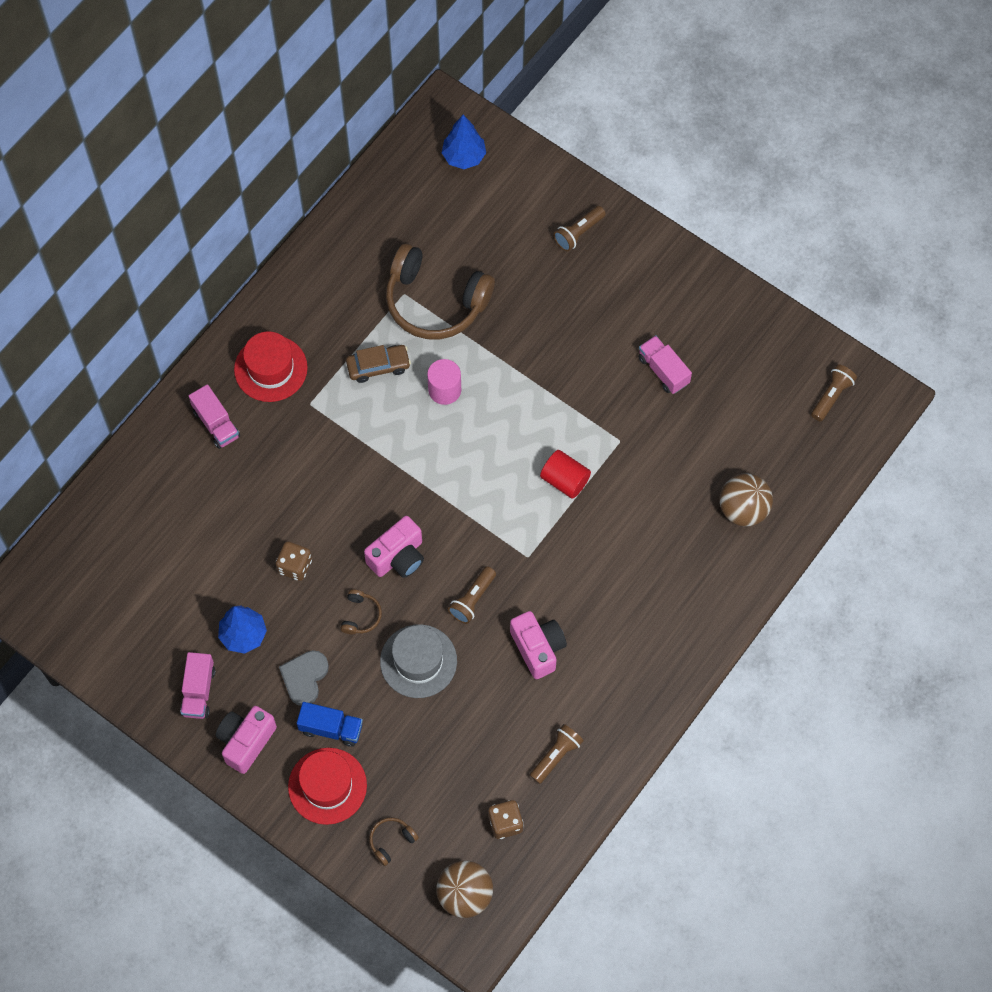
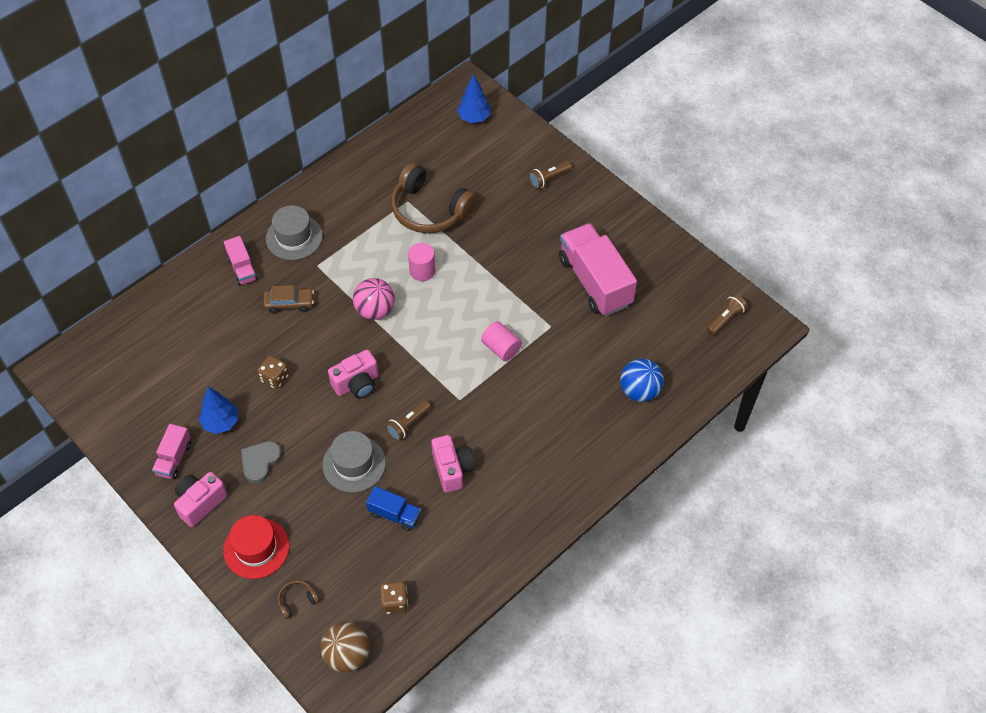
camera: 10 degrees right, 10 degrees down
red hat [234,331,308,402] -> grey hat [266,205,323,260]
blue truck [297,702,363,747] -> blue truck moved to [366,486,421,531]
brown headphones [340,589,382,634] -> none
brown car [346,345,411,383] -> brown car moved to [263,285,314,313]
brown flashlight [530,724,584,784] -> none
red cylinder [540,450,591,499] -> pink cylinder [481,321,522,361]
pink truck [638,335,692,394] -> pink truck [559,223,637,316], size x2.02
brown ball [719,473,773,526] -> blue ball [620,358,664,402]
none -> pink ball [353,278,395,320]

